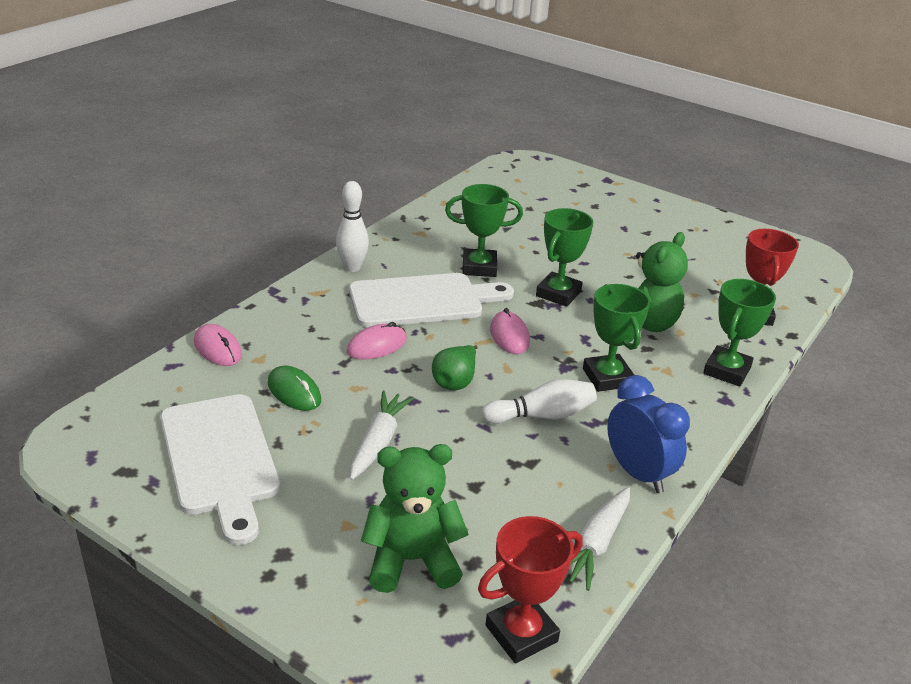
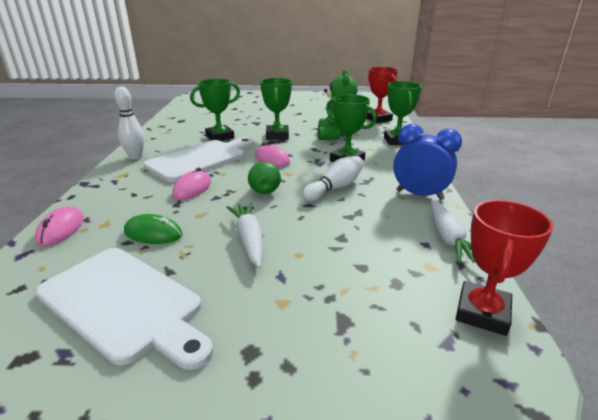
camera: 30 degrees left, 5 degrees down
pink mouse [194,324,242,366] -> pink mouse turned 75 degrees clockwise [35,206,84,246]
green teddy bear [361,444,469,593] -> none

